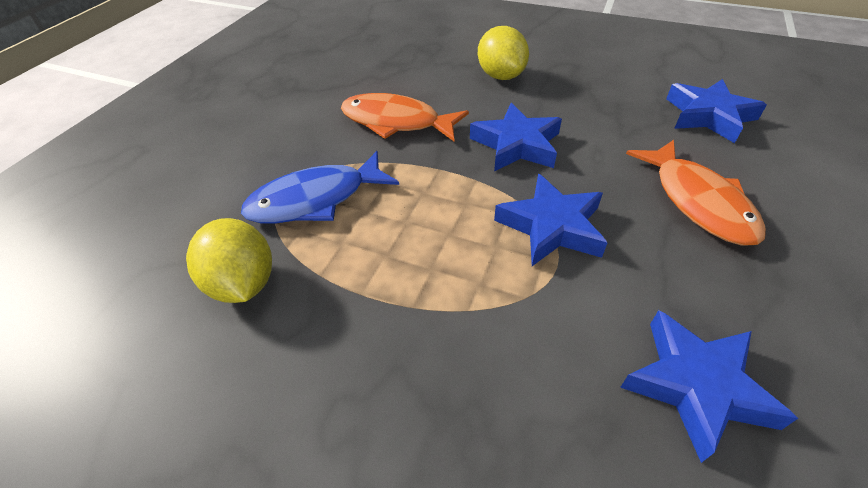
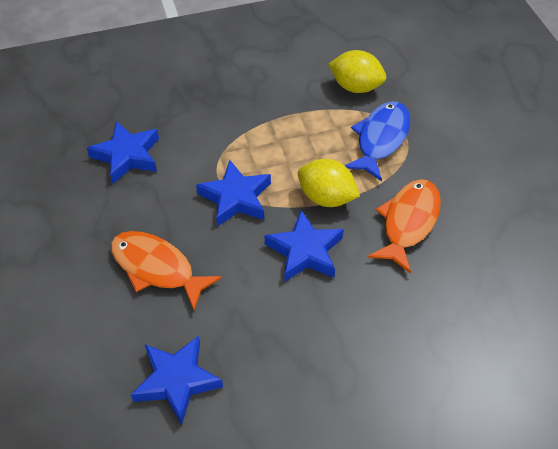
camera: 140 degrees right, 5 degrees up
orange fish [341,93,469,141] -> orange fish turned 45 degrees counterclockwise [368,179,441,274]
yellow lemon [478,26,529,80] -> yellow lemon moved to [298,159,360,207]

